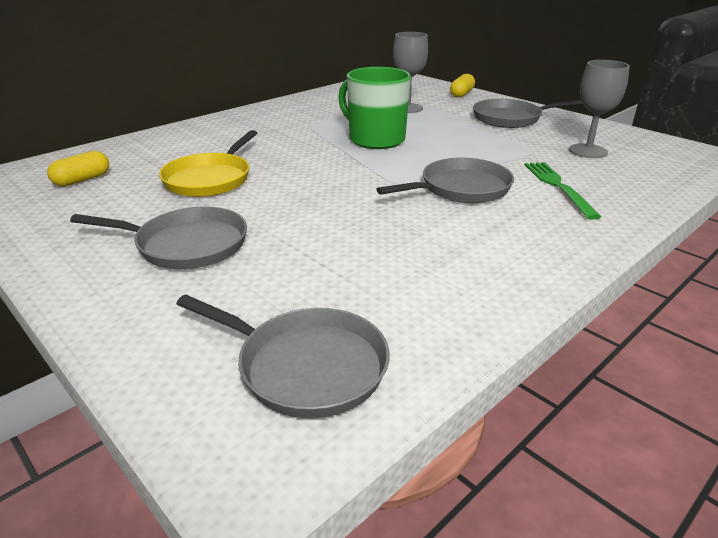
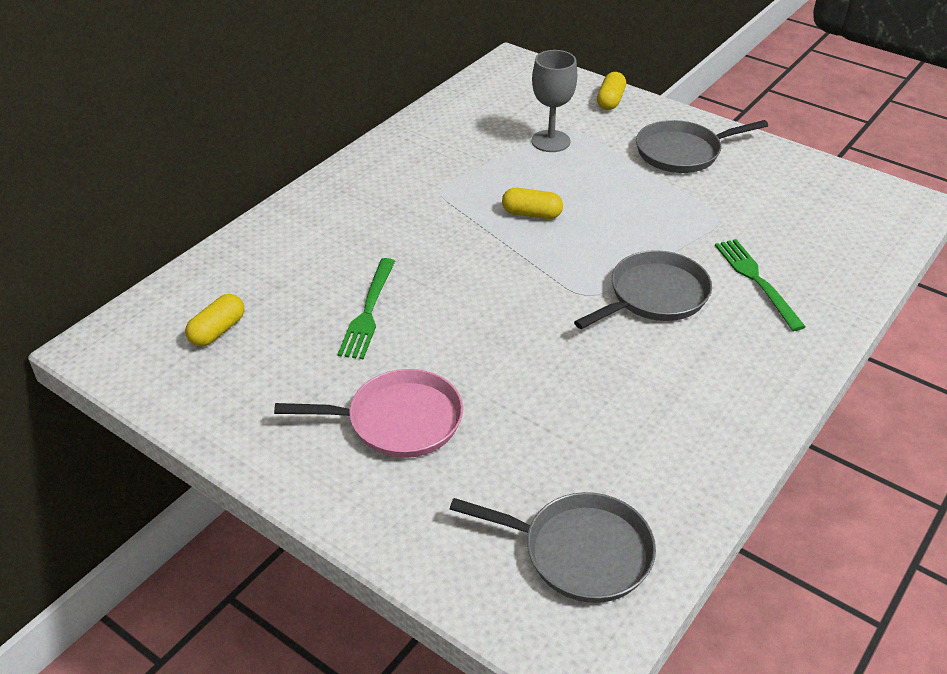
camera: 10 degrees left, 10 degrees up
grey pan [70,206,247,269] -> pink pan [274,369,463,458]
yellow pan [159,130,257,197] -> green fork [338,258,395,359]
green mug [338,67,411,149] -> yellow capsule [502,188,563,219]
grey goblet [569,60,630,158] -> none

